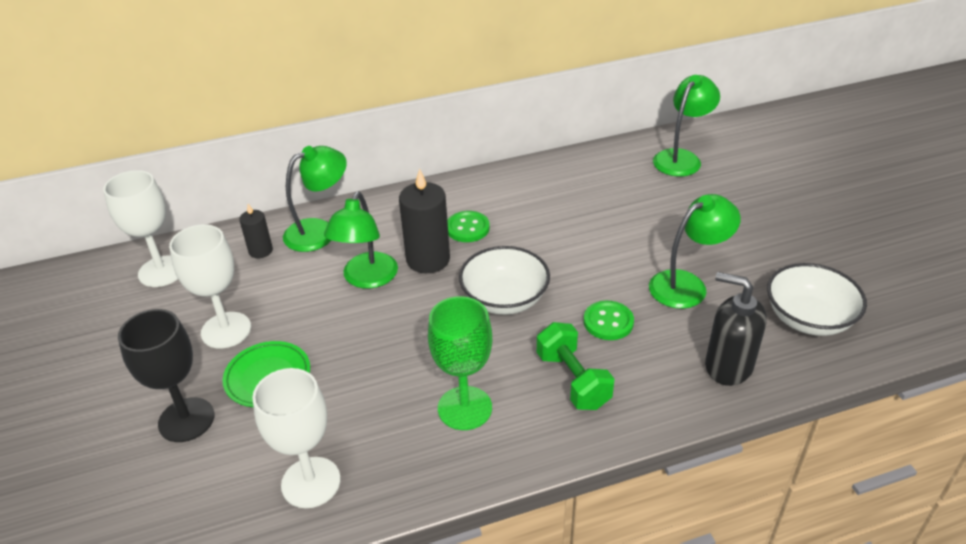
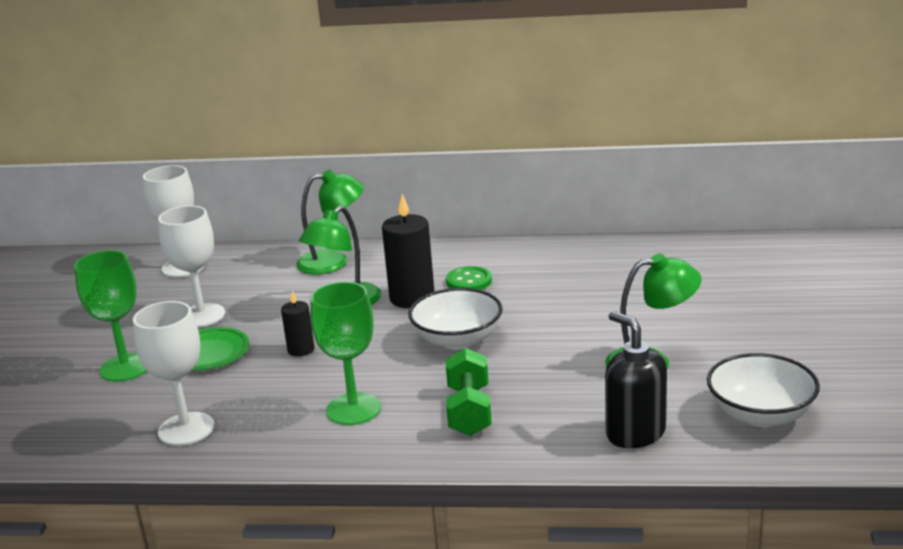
camera: 25 degrees right, 15 degrees down
black goblet [118,309,214,442] -> green goblet [74,250,147,382]
black candle [239,204,273,258] -> black candle moved to [281,291,314,357]
green button [584,301,634,340] -> none
green lamp [653,75,720,177] -> none

